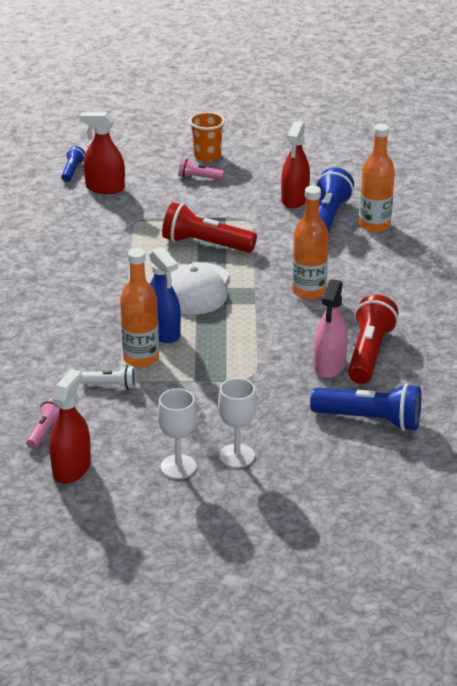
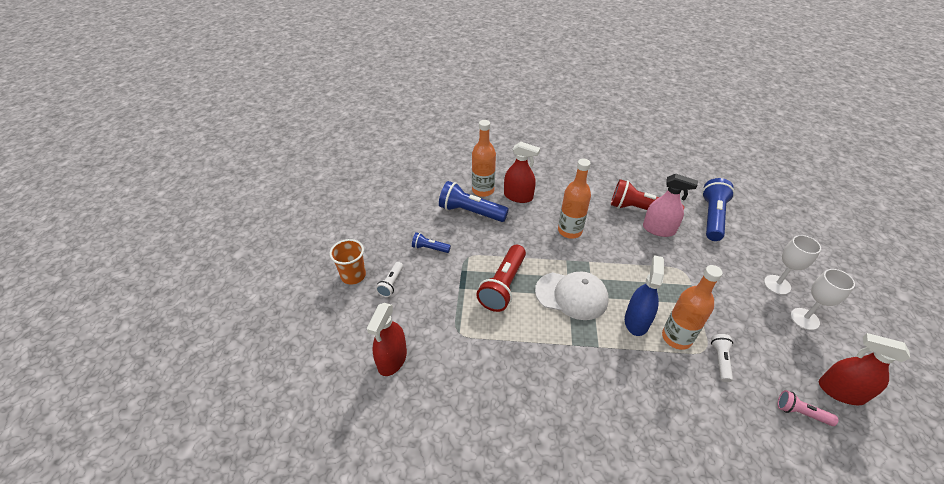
camera: 85 degrees left, 10 degrees up
blue flashlight [61,146,85,182] -> blue flashlight moved to [412,232,451,253]
blue spray bottle [149,247,181,343] -> blue spray bottle turned 45 degrees counterclockwise [625,255,664,336]
pink flashlight [179,159,224,180] -> white flashlight [376,262,403,297]
red spray bottle [281,121,310,208] -> red spray bottle moved to [504,142,540,203]

